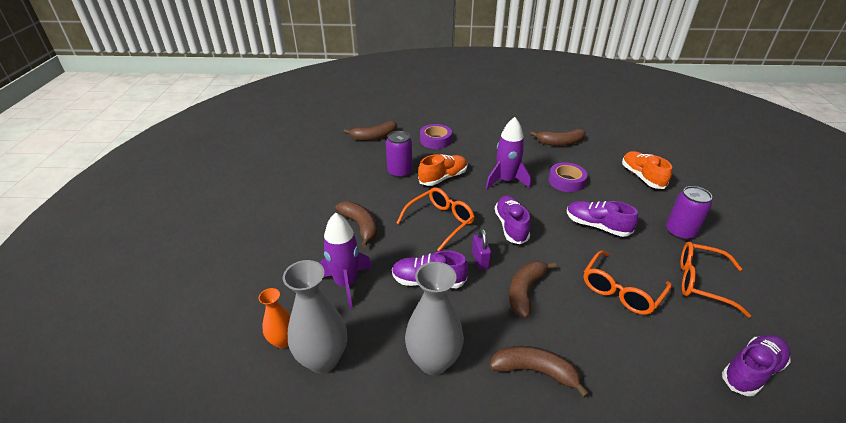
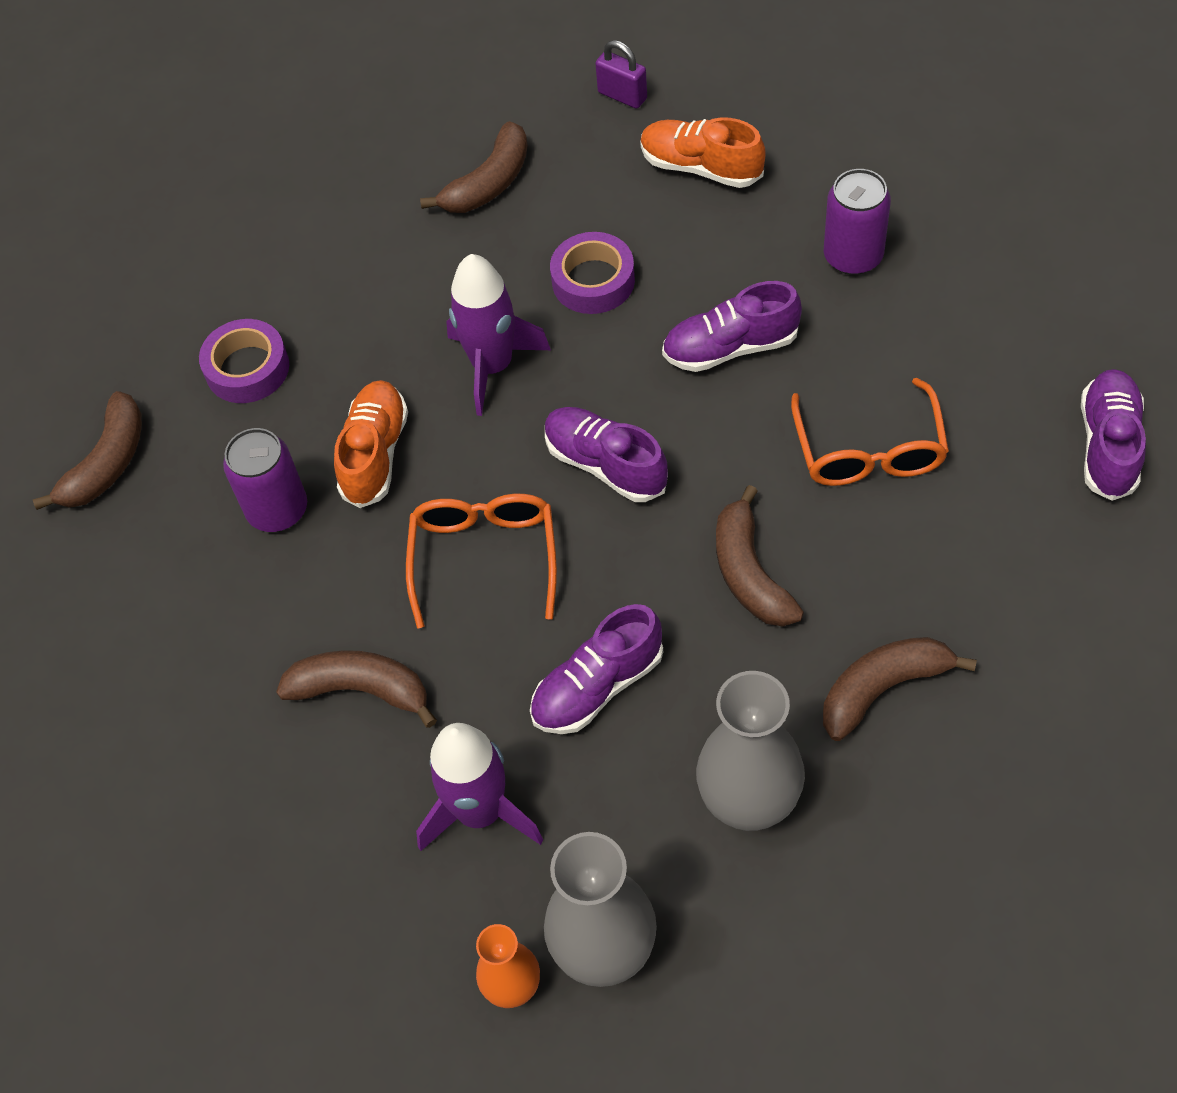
camera: 40 degrees left, 20 degrees up
purple padlock [472,228,491,270] -> purple padlock moved to [595,40,647,109]
orange glasses [680,242,751,318] -> none

